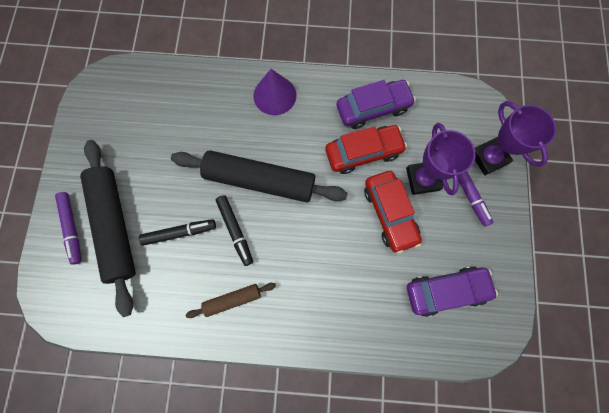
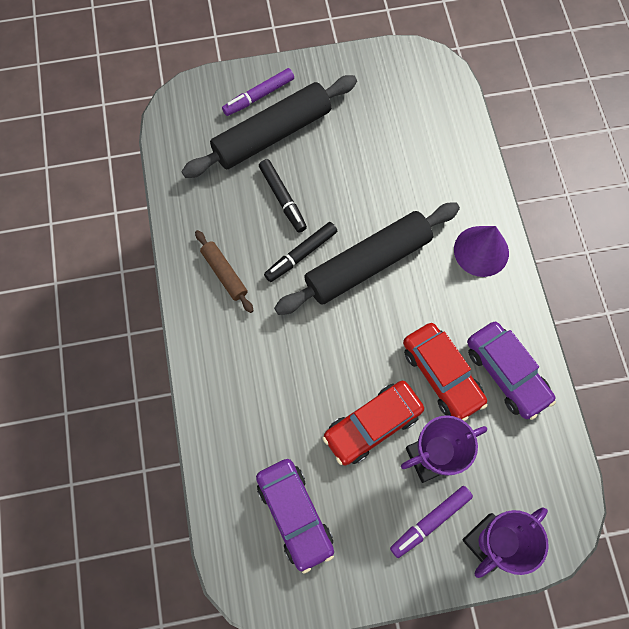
camera: 75 degrees right, 5 degrees down
black rolling pin [171,151,348,203] -> black rolling pin turned 60 degrees clockwise [274,202,460,315]

